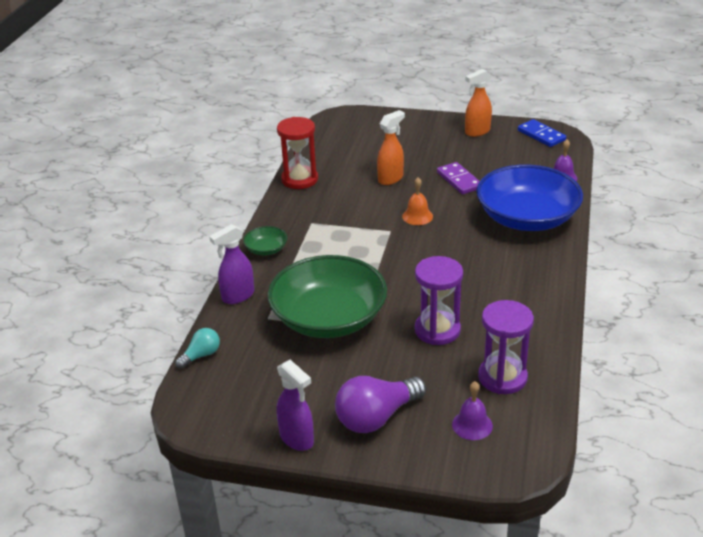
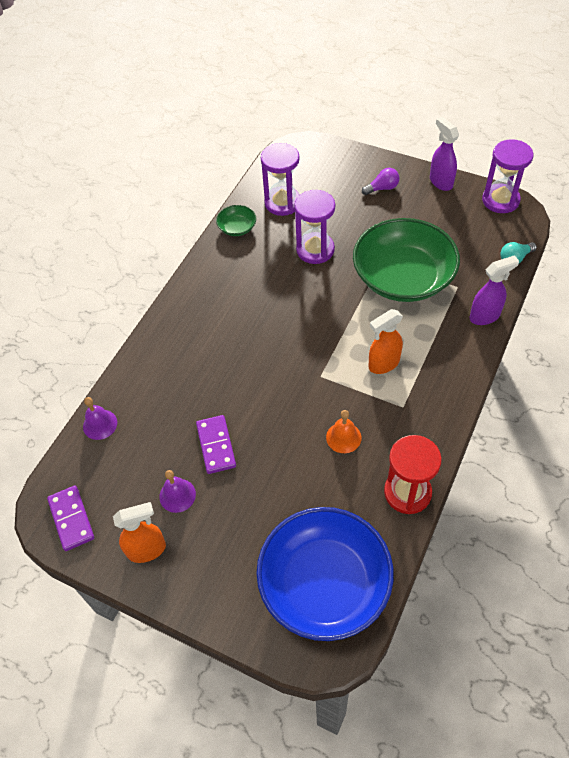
camera: 165 degrees left, 20 degrees up
green bowl [243,226,287,255] -> green bowl moved to [216,205,256,236]
purple light bulb [335,376,426,433] -> purple light bulb [362,168,400,195], size x0.54
orange spray bottle [377,110,405,185] -> orange spray bottle moved to [369,309,403,374]
orange bell [402,177,433,225] -> orange bell moved to [326,410,362,453]
purple bell [452,381,493,440] -> purple bell moved to [159,470,196,513]
blue bowl [476,165,583,231] -> blue bowl moved to [256,507,394,641]
blue domino [518,119,566,147] -> purple domino [47,486,94,551]
none -> purple hourglass [482,139,533,213]

